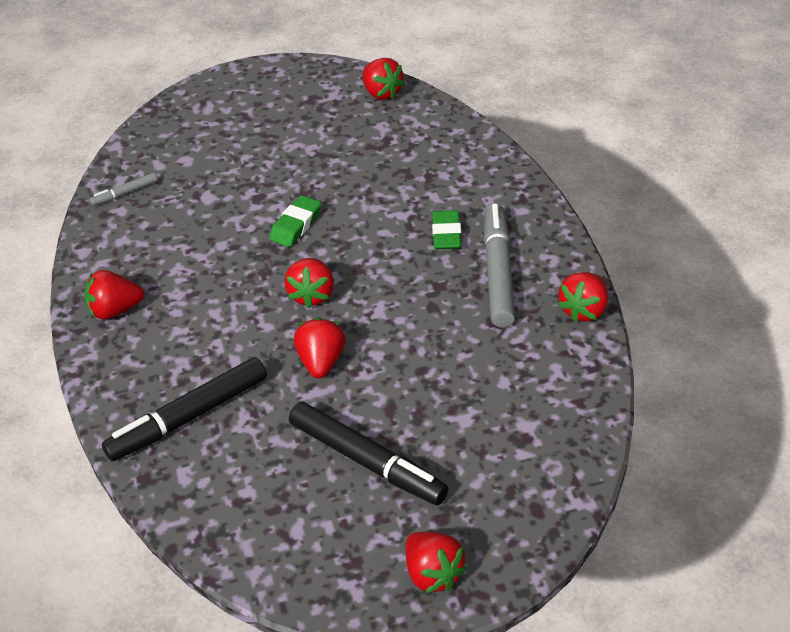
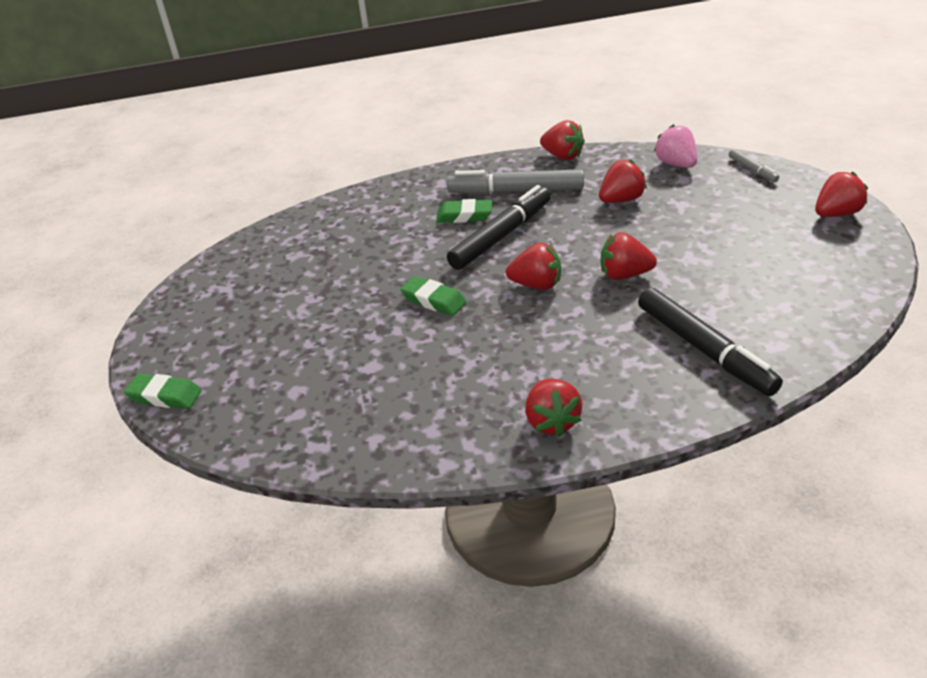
camera: 85 degrees left, 5 degrees down
grey marker [90,173,157,206] -> grey marker moved to [728,149,779,182]
black marker [289,402,449,505] -> black marker moved to [447,185,551,270]
red strawberry [362,58,405,100] -> red strawberry moved to [599,159,647,203]
none -> green eraser [124,374,202,409]
none -> pink strawberry [654,124,697,168]

